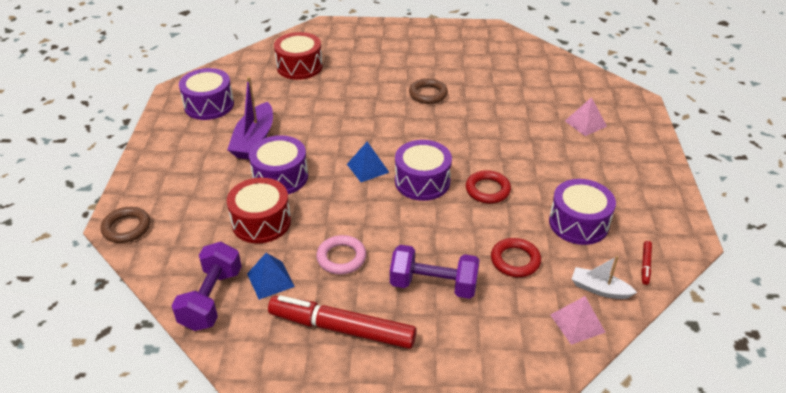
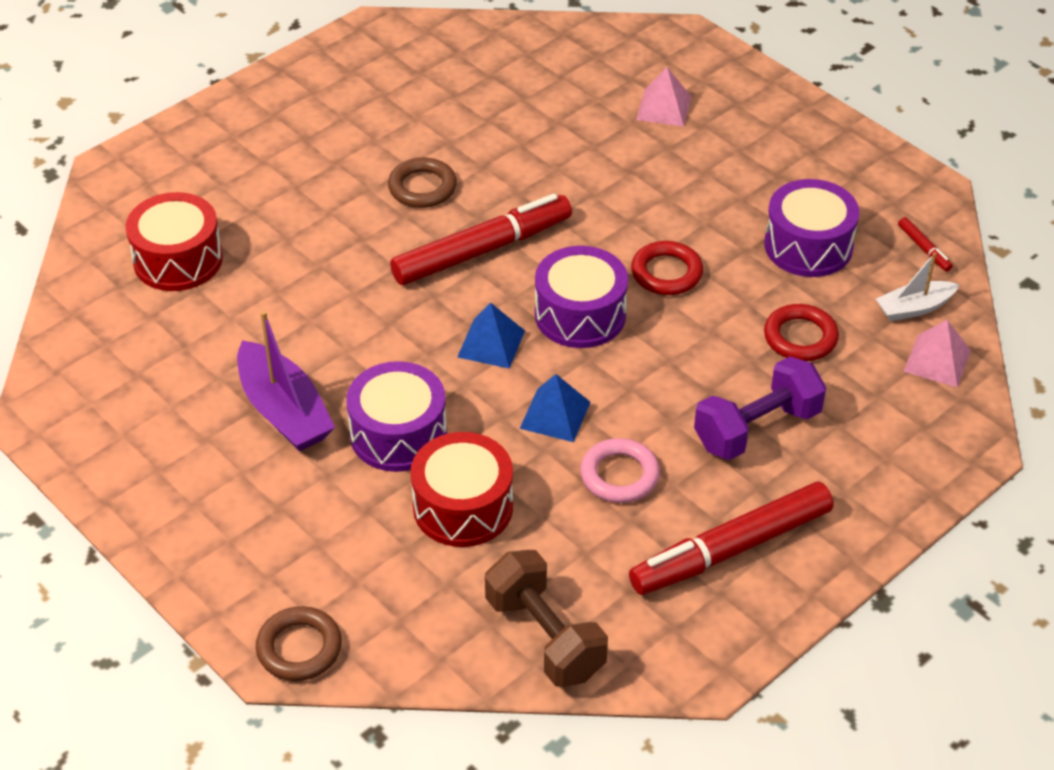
camera: 45 degrees left, 5 degrees up
purple dumbbell [171,242,242,331] -> brown dumbbell [485,550,608,687]
purple drum [179,68,234,120] -> none
blue pyramid [247,253,295,300] -> blue pyramid moved to [520,374,591,442]
none -> red marker [390,194,572,285]

